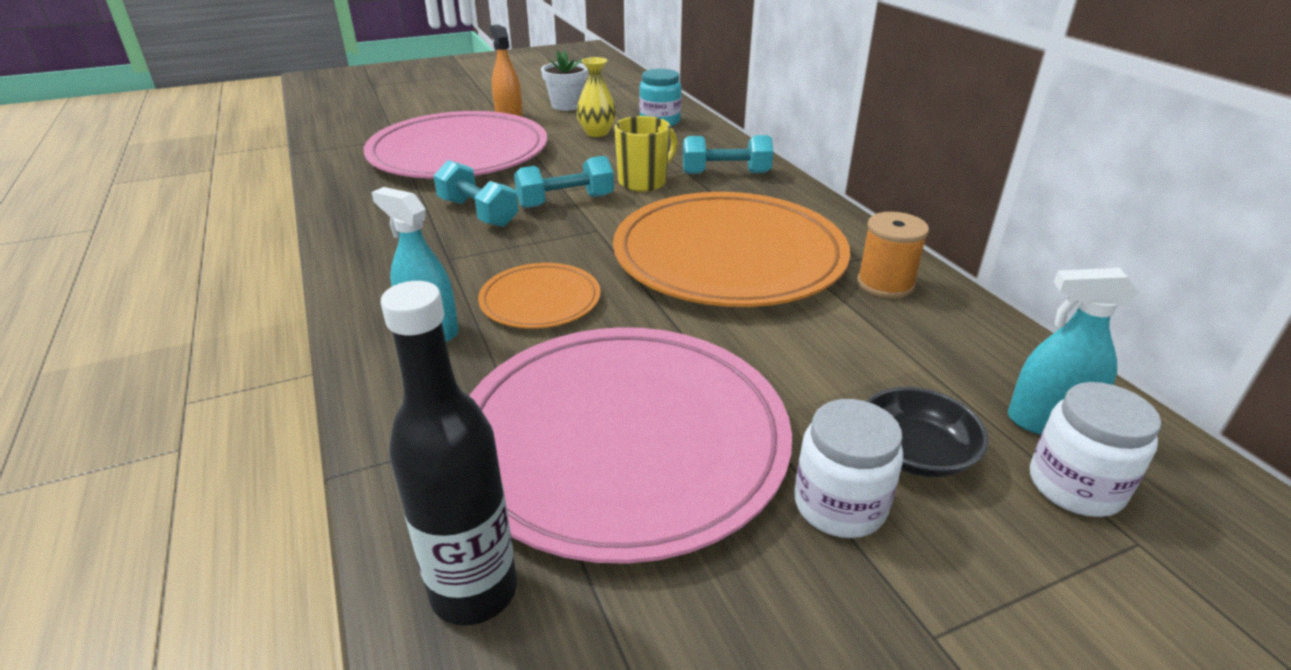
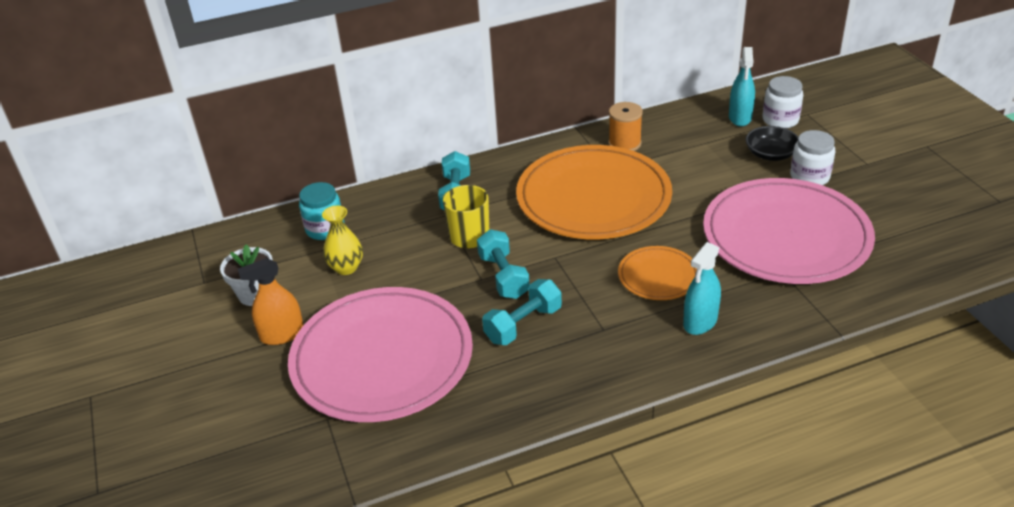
camera: 85 degrees left, 5 degrees up
black bottle [381,281,517,626] -> none

